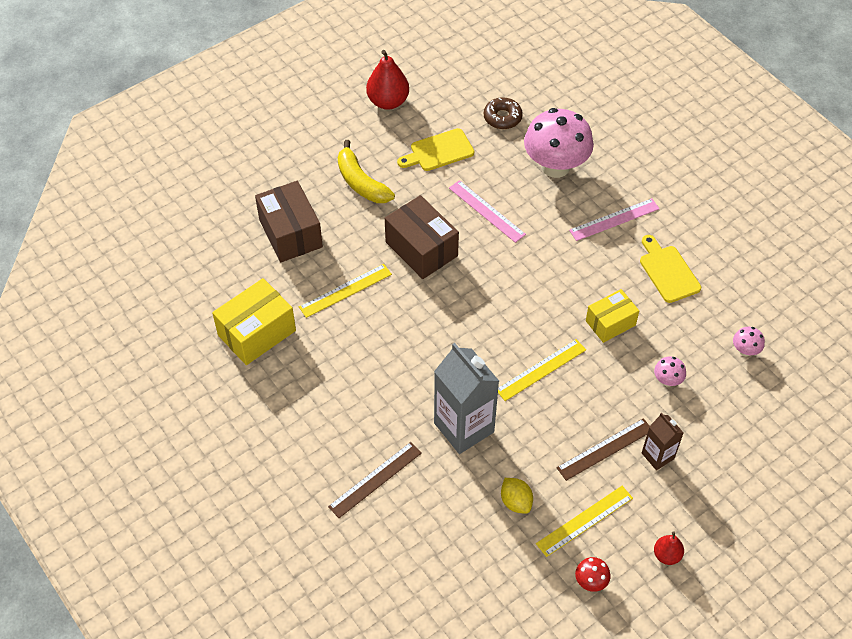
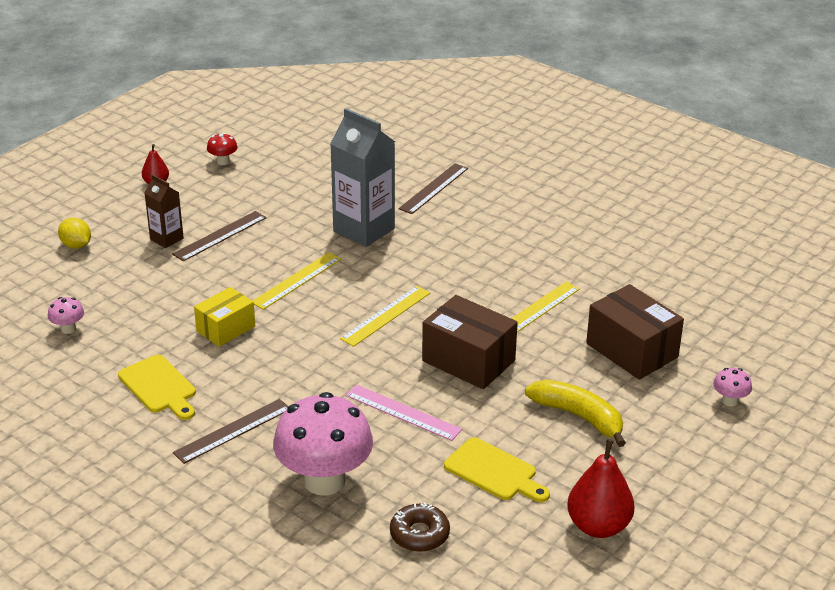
camera: 165 degrees right, 20 degrees down
yellow box [212,278,296,365] -> none
yellow cutting board [397,128,474,171] -> yellow cutting board turned 75 degrees clockwise [444,437,550,502]
yellow lemon [501,478,533,514] -> yellow lemon moved to [58,218,91,249]
yellow ruler [536,486,633,557] -> yellow ruler moved to [340,286,430,347]
pink ruler [569,198,660,241] -> brown ruler [173,399,288,464]
pink mushroom [654,356,686,387] -> pink mushroom moved to [713,368,752,407]

